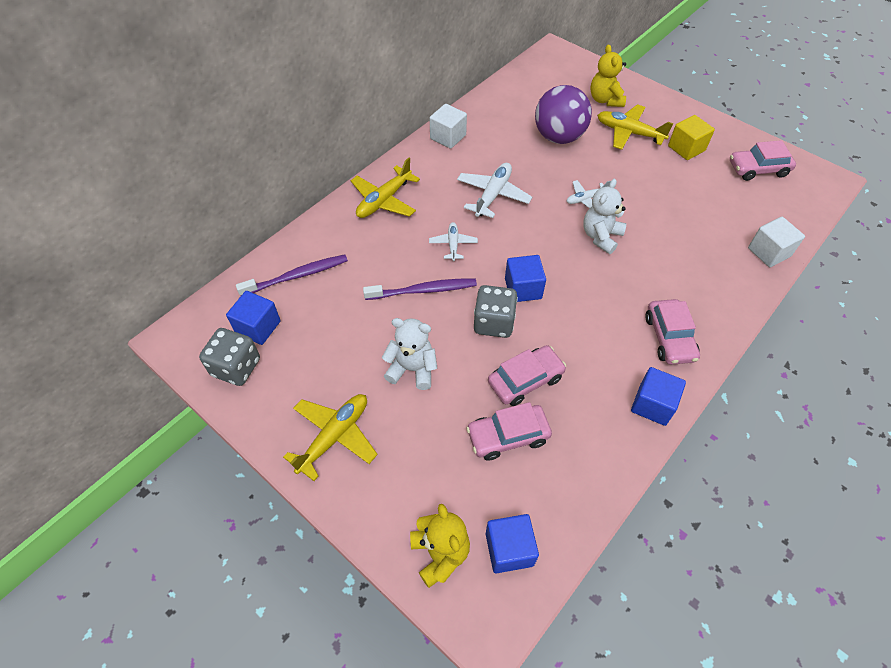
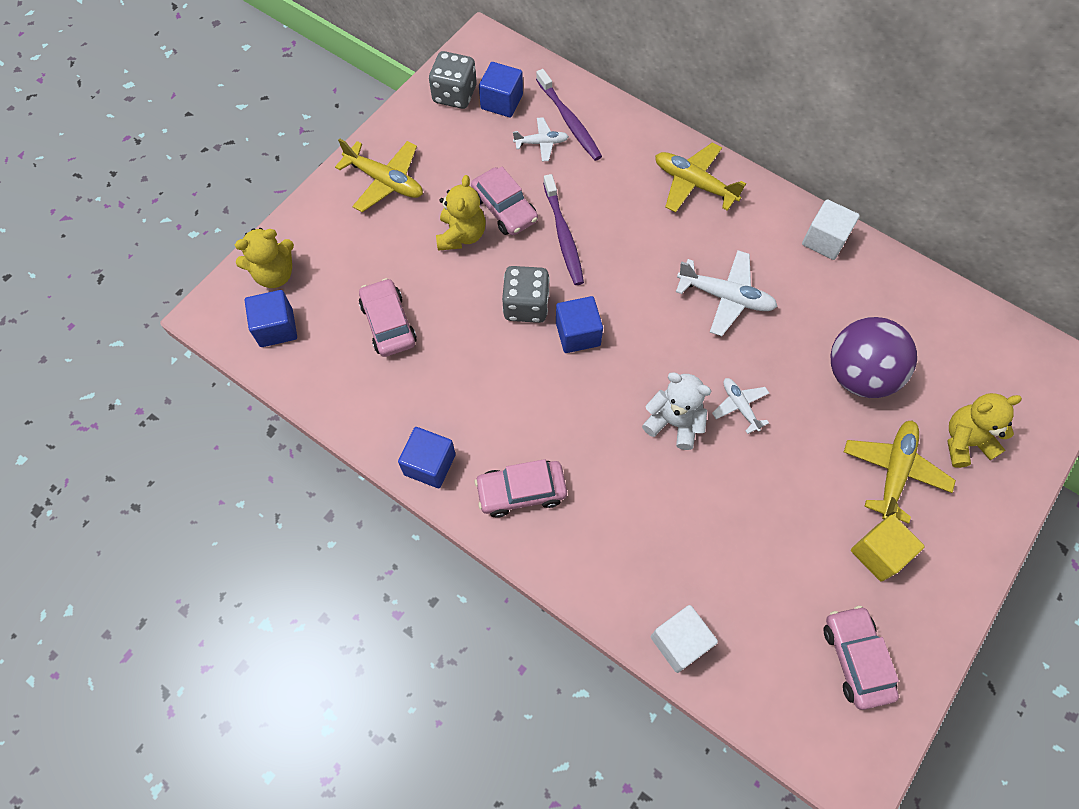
camera: 85 degrees right, 10 degrees up
white teddy bear [382,318,437,390] -> yellow teddy bear [436,175,485,251]
white plane [429,222,478,261] -> white plane moved to [513,117,569,162]
pink car [488,345,566,406] -> pink car moved to [471,167,538,235]

